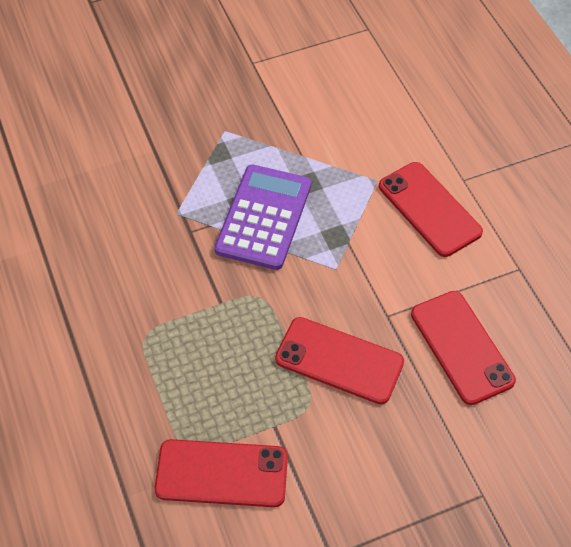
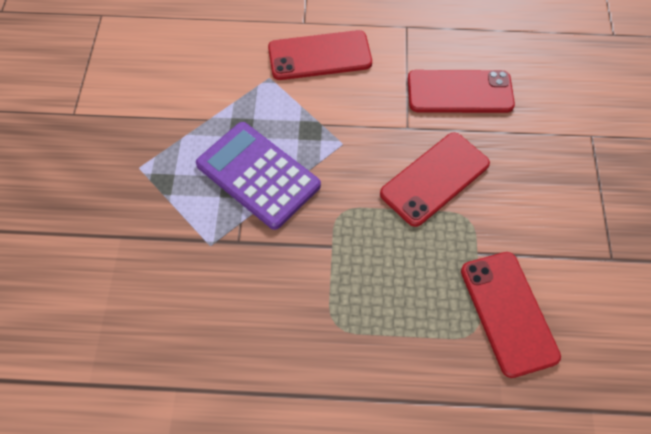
camera: 65 degrees left, 5 degrees up
red phone [155,439,288,507] -> red phone turned 45 degrees counterclockwise [461,252,561,378]

